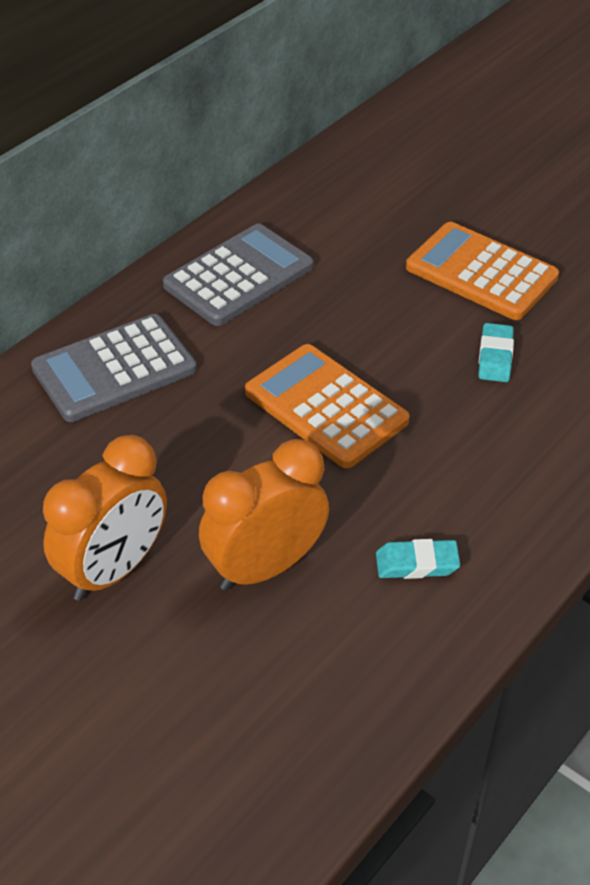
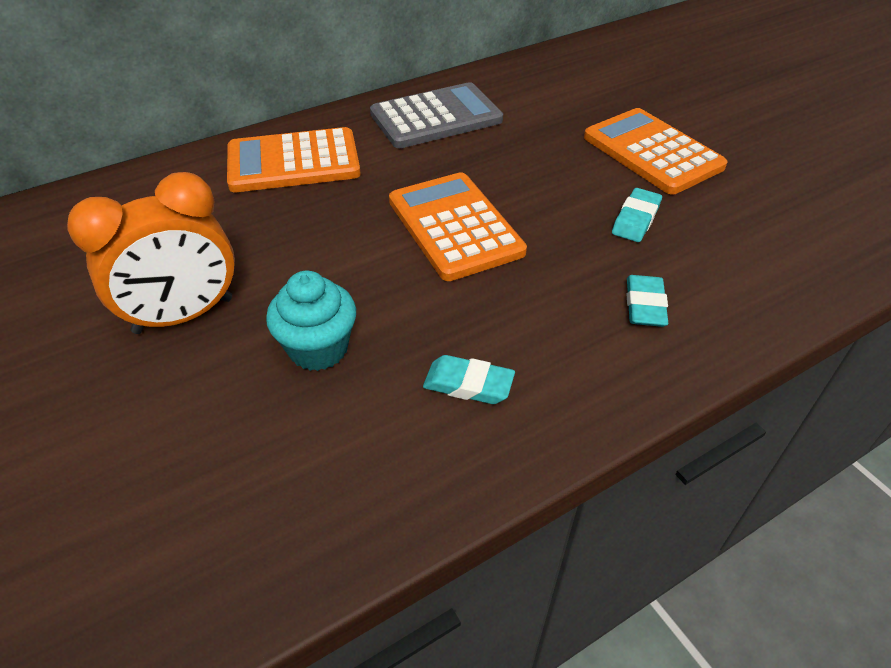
camera: 20 degrees right, 0 degrees up
grey calculator [31,314,197,422] -> orange calculator [227,127,361,192]
orange clock [199,439,329,591] -> turquoise cupcake [266,271,356,371]
none -> turquoise eraser [627,275,668,327]

